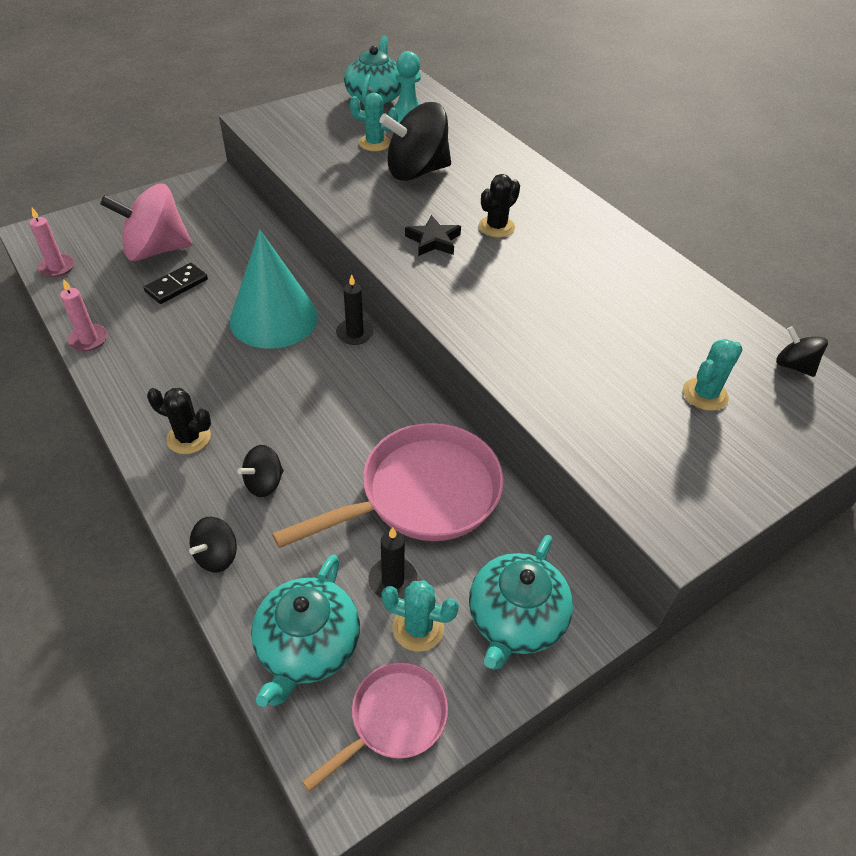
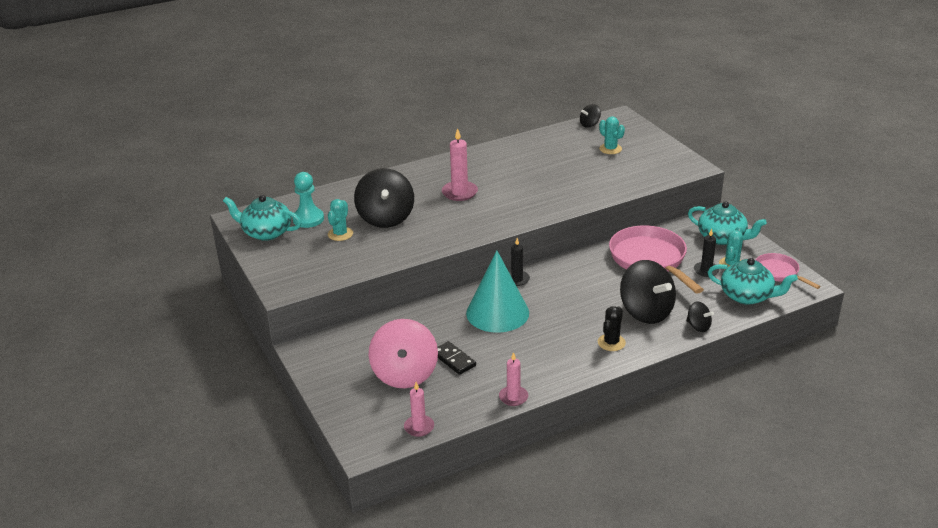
camera: 80 degrees left, 15 degrees down
black spinning top [238,445,284,497] -> black spinning top [620,260,676,324], size x2.08
black star [405,215,461,256] -> none
black cactus [479,174,520,238] -> pink candle [442,128,478,201]

